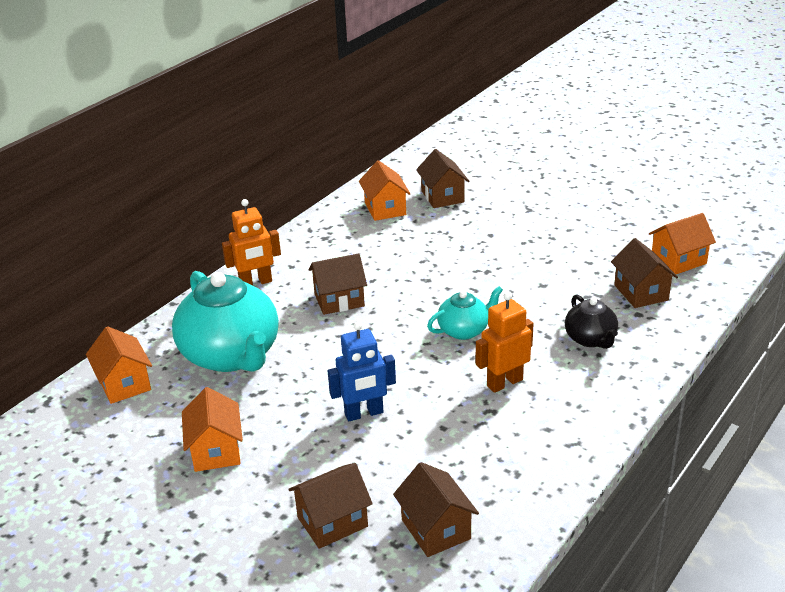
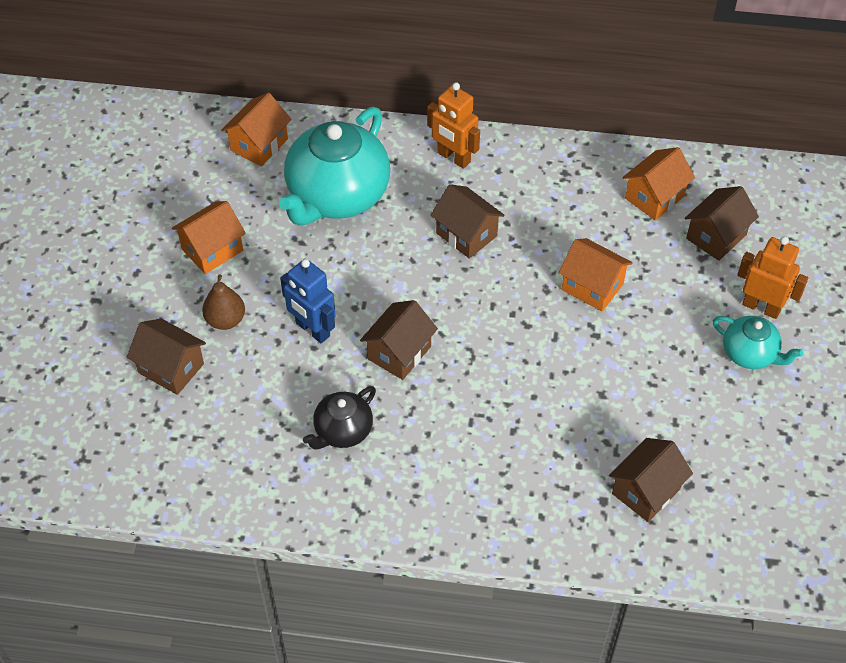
camera: 60 degrees right, 20 degrees up
brown house [393,462,479,557] -> brown house moved to [360,300,438,380]
turquoise teapot [427,286,503,340] -> turquoise teapot moved to [713,316,804,369]
orange robot [476,292,534,393] -> orange robot moved to [737,236,808,319]
black teapot [565,294,618,349] -> black teapot moved to [303,386,376,449]
orange house [649,213,716,274] -> orange house moved to [559,238,633,311]
none -> brown pear [202,275,245,330]

